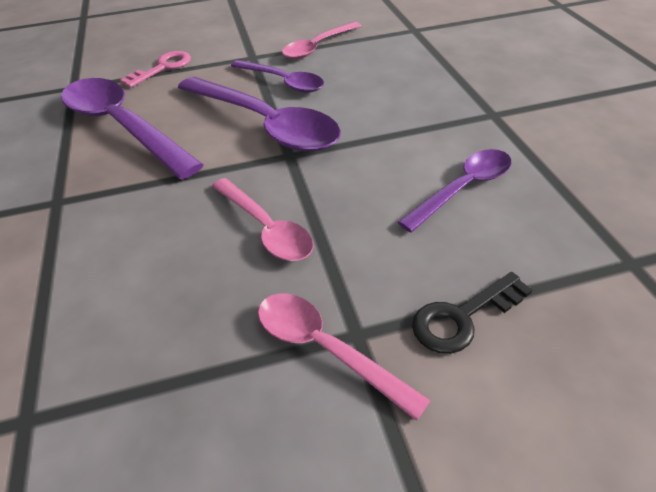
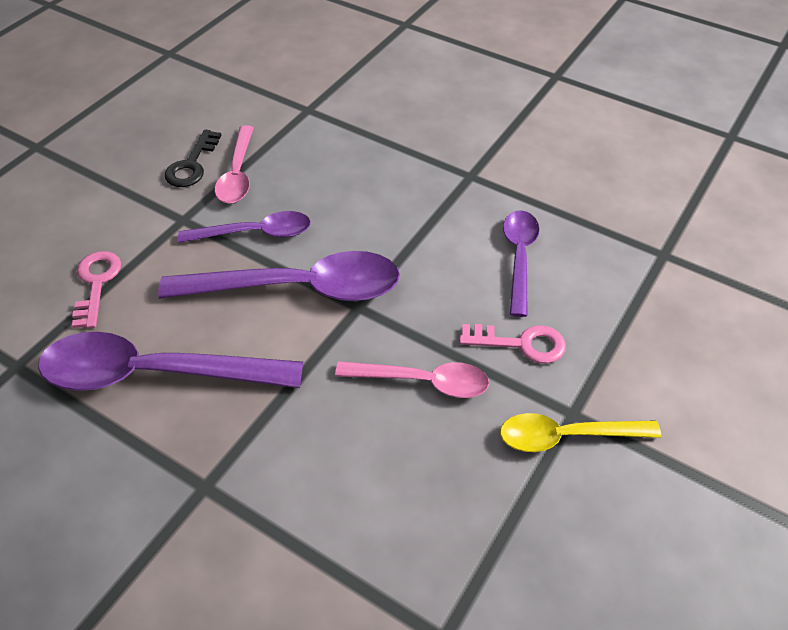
camera: 45 degrees left, 5 degrees up
pink spoon [258,294,431,421] -> yellow spoon [500,413,661,452]
black key [412,272,532,354] -> black key moved to [164,129,222,187]
none -> pink key [459,324,566,364]

